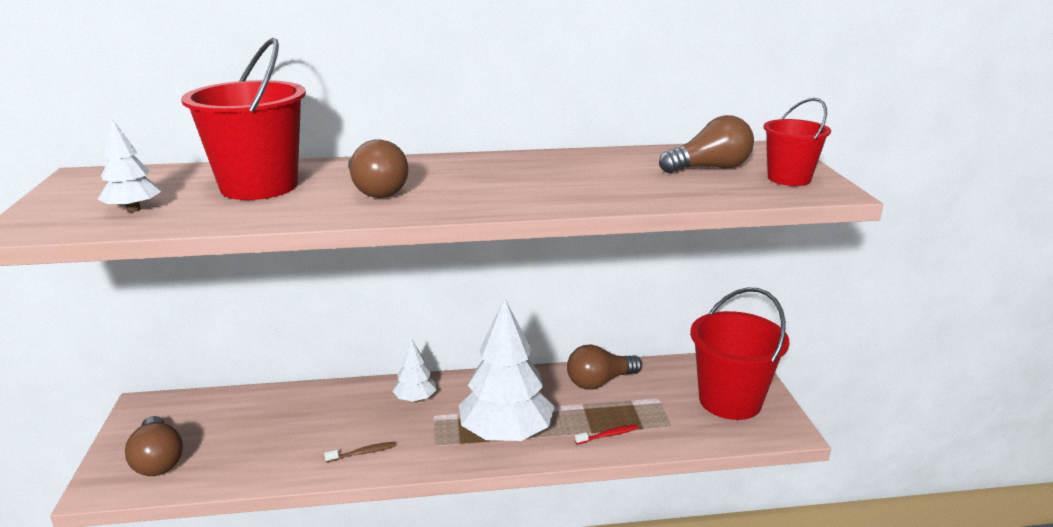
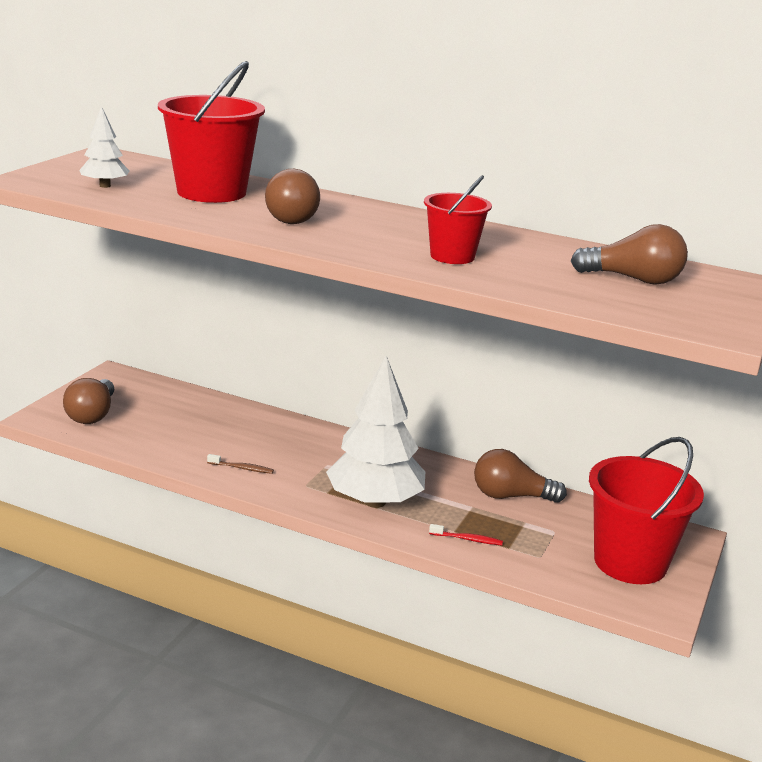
camera: 30 degrees right, 0 degrees up
white tree [393,339,437,402] -> none
red bucket [764,98,831,186] -> red bucket moved to [424,175,492,264]

